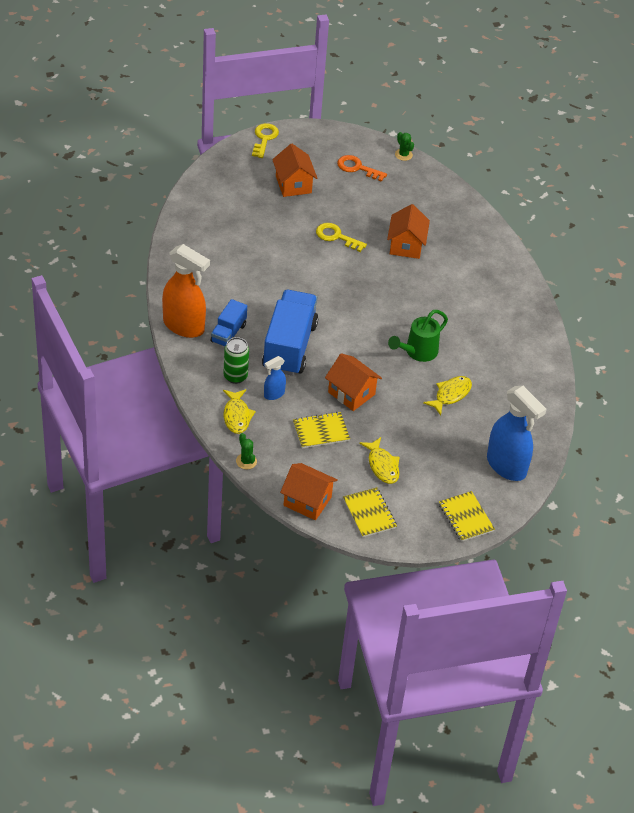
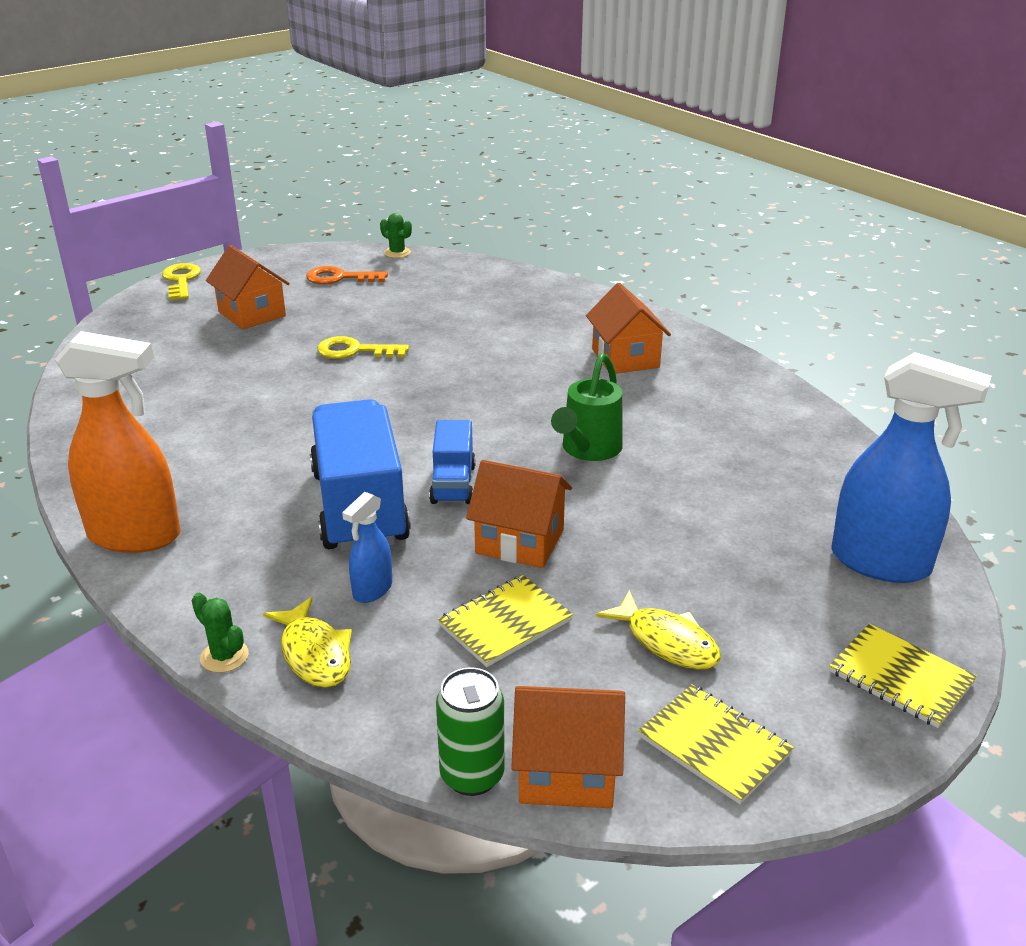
camera: 20 degrees left, 15 degrees down
blue truck [211,299,247,346] -> blue truck moved to [429,420,476,504]
green can [223,337,249,384] -> green can moved to [436,667,505,796]
green cactus [236,433,257,469] -> green cactus moved to [192,593,249,673]
orange house [387,204,430,259] -> orange house moved to [586,283,671,374]
yellow fish [423,376,472,416] -> none

